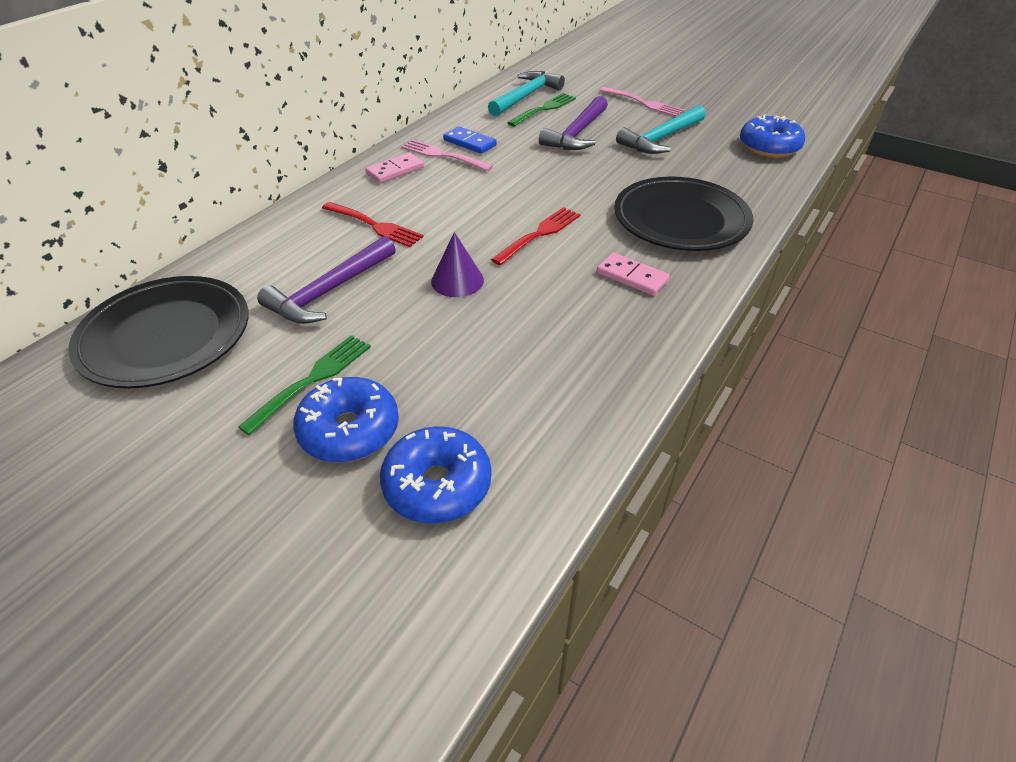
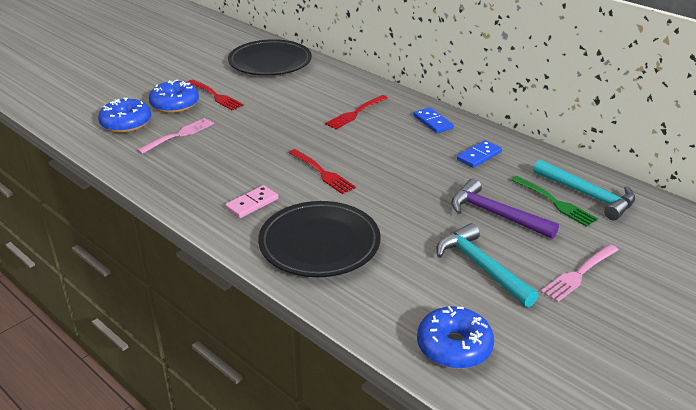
camera: 100 degrees right, 10 degrees down
green fork [238,335,371,435] -> red fork [187,79,244,110]
purple hammer [257,236,396,324] -> none
pink domino [365,152,424,183] -> blue domino [413,107,454,133]
pink fork [401,139,493,172] -> pink fork moved to [137,118,214,154]
purple cone [431,232,484,297] -> none

